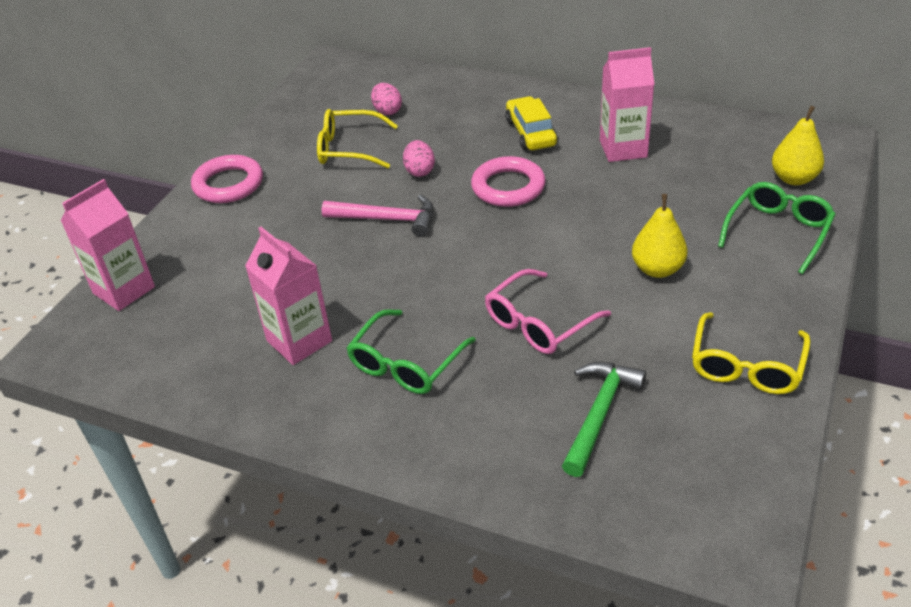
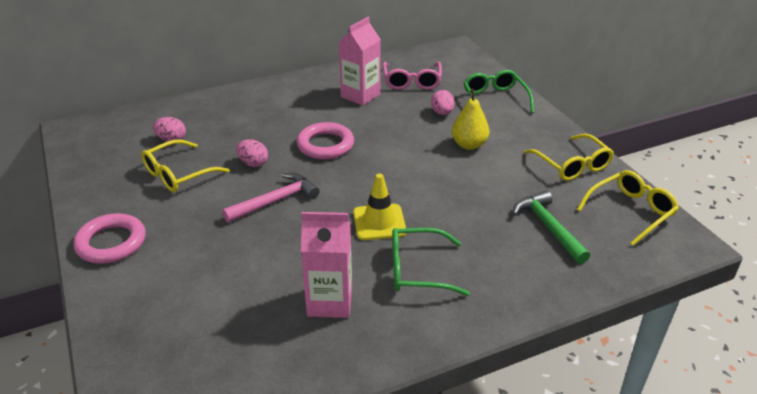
camera: 50 degrees left, 5 degrees down
pink carton [61,179,155,311] -> none
green glasses [347,309,476,394] -> green glasses turned 105 degrees clockwise [392,228,470,296]
pink glasses [485,269,611,354] -> pink glasses moved to [383,62,442,90]
yellow car [506,96,557,150] -> none
yellow pear [772,106,824,185] -> none
none -> yellow traffic cone [353,174,406,240]
none -> pink egg [431,90,455,115]
none -> yellow glasses [577,170,679,246]

